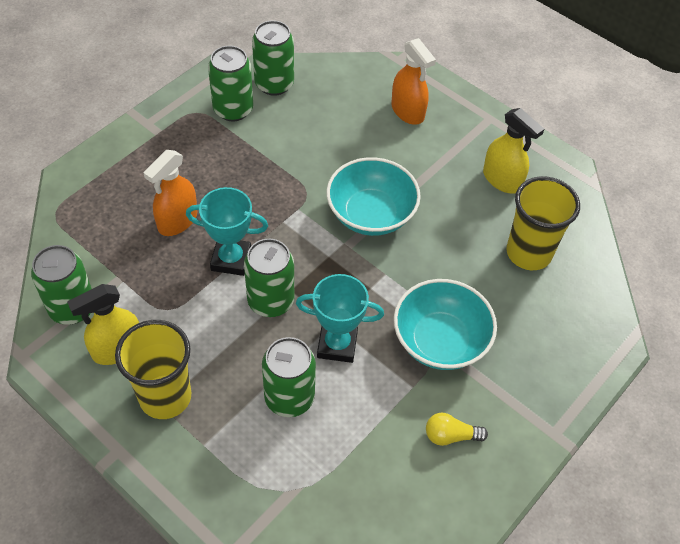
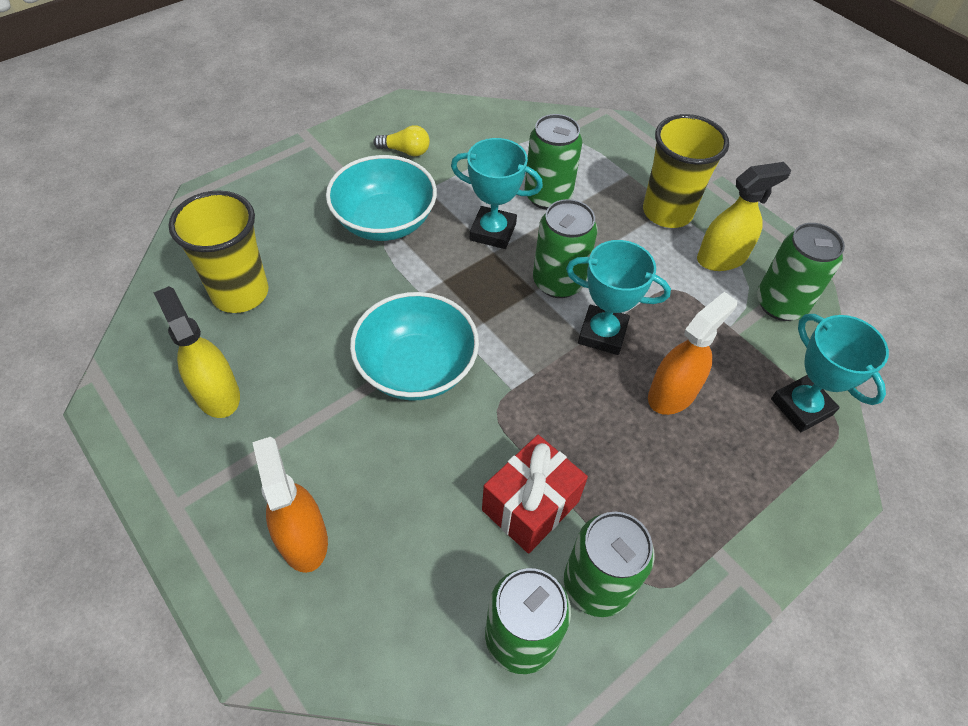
camera: 170 degrees left, 0 degrees up
none -> red gift [482,435,588,554]
none -> turquoise trophy [771,314,889,432]

